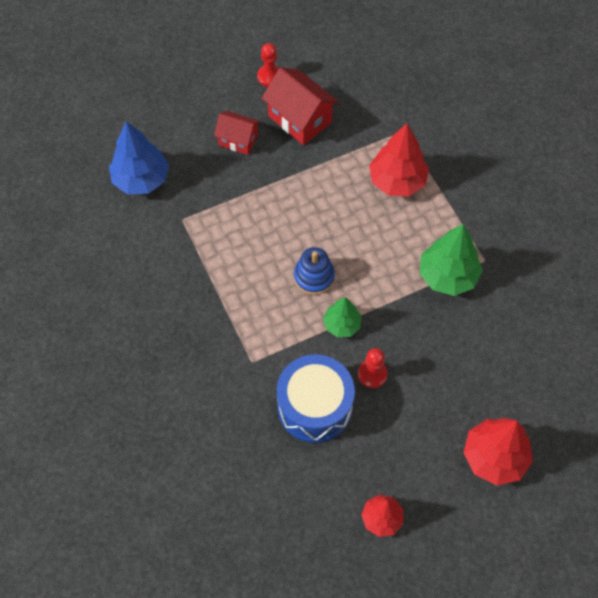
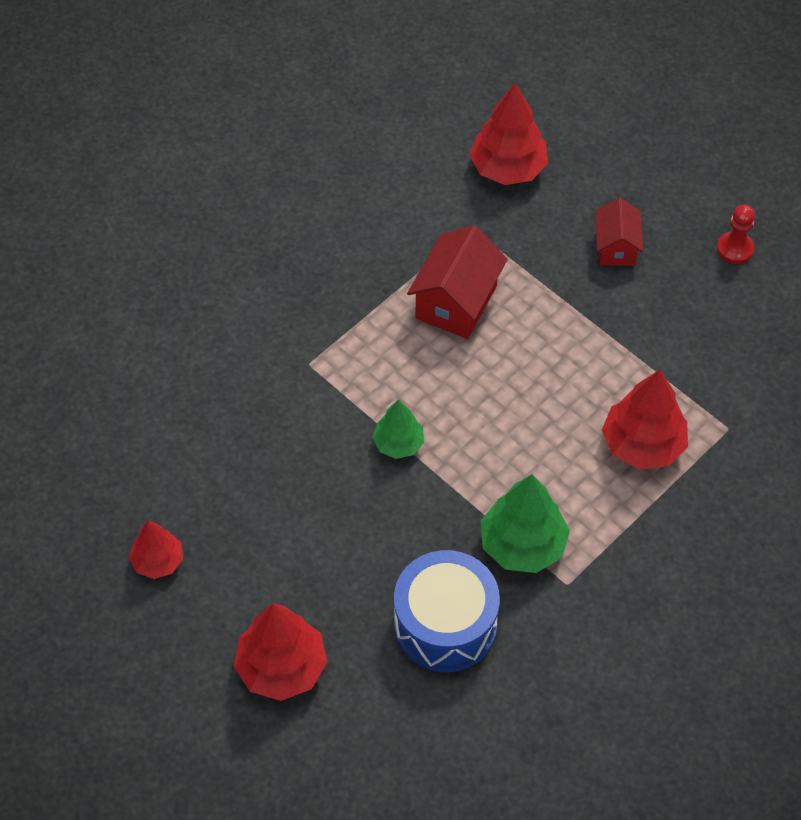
camera: 70 degrees right, 5 degrees down
blue tree [109,121,169,194] -> red tree [469,83,548,185]
red house [262,67,339,145] -> red house moved to [407,226,508,339]
blue drum [277,354,355,443] -> blue drum moved to [394,550,500,672]
blue stacking toy [294,247,335,295] -> none
red pawn [358,348,388,388] -> none

